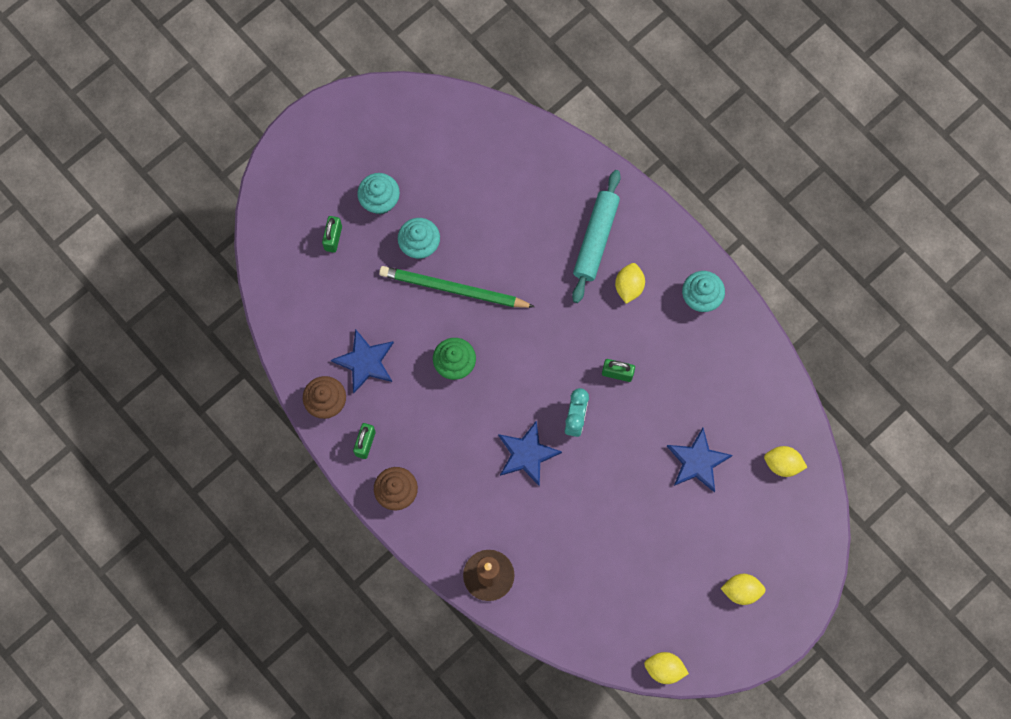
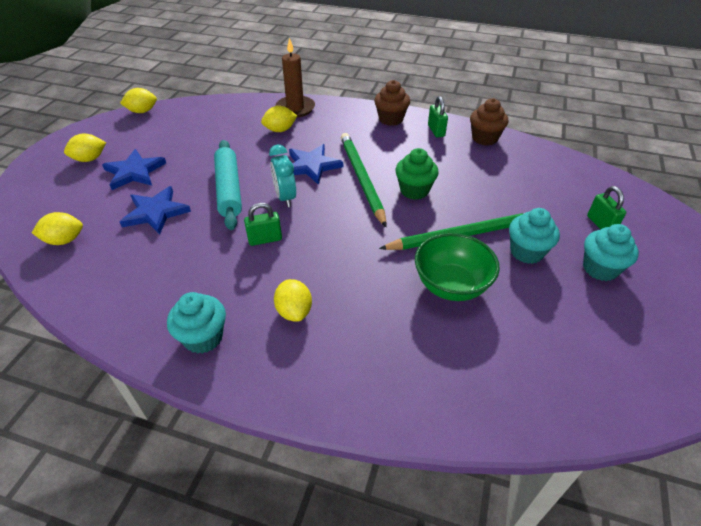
camera: 150 degrees right, 30 degrees down
blue star [331,329,394,393] -> blue star moved to [102,149,166,190]
turquoise rolling pin [572,170,621,303] -> turquoise rolling pin moved to [214,140,242,230]
none -> yellow lemon [261,106,297,132]
none -> green pencil [341,133,387,227]
none -> green bowl [415,233,500,301]

